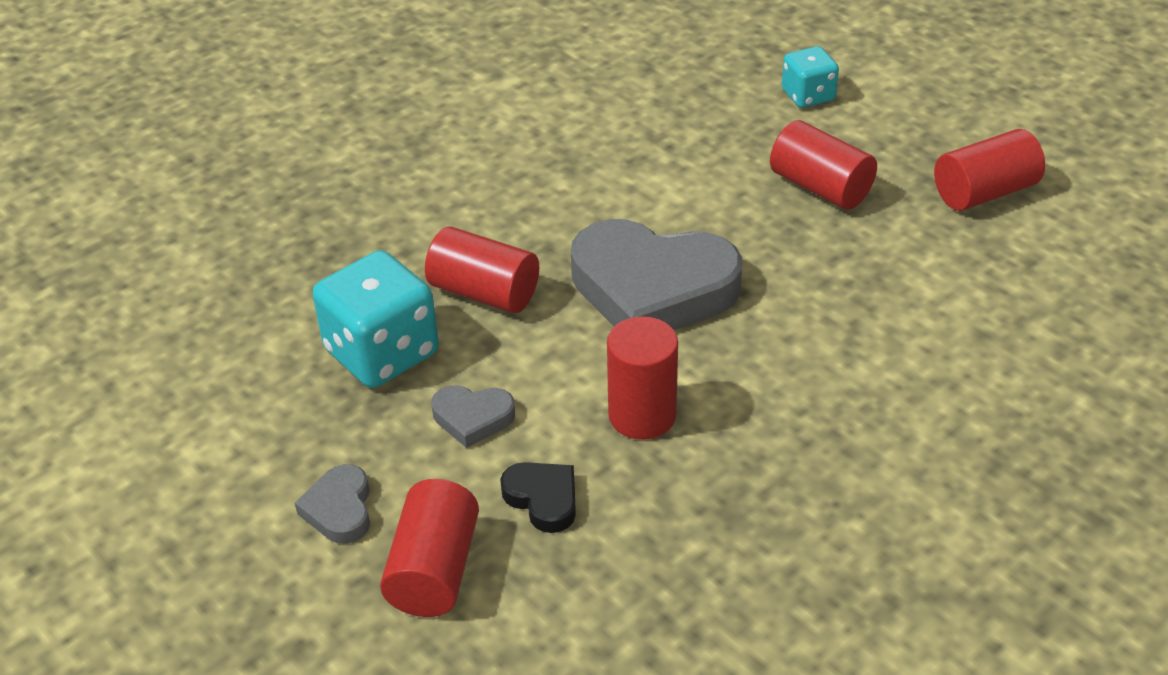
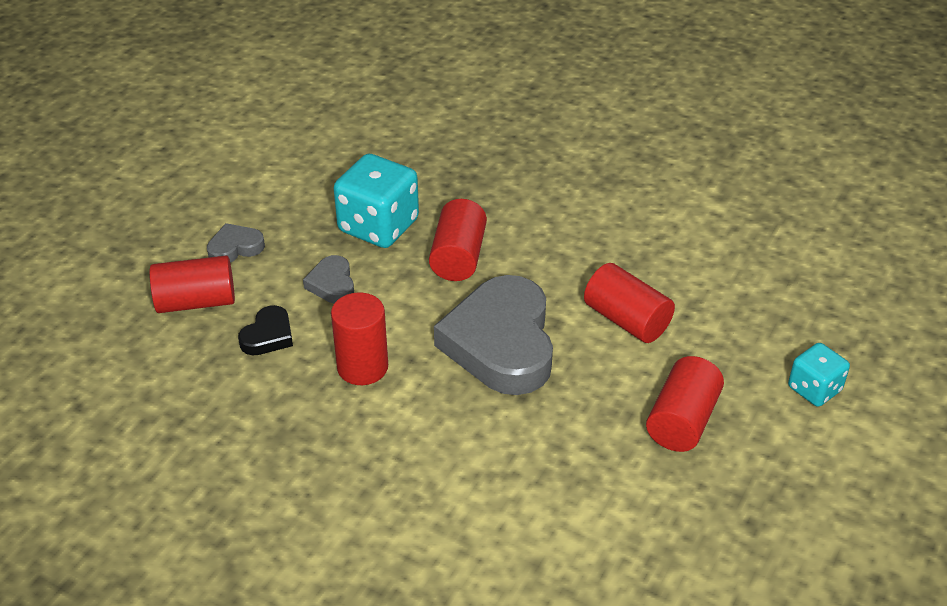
camera: 70 degrees right, 0 degrees up
red cylinder [934,129,1045,211] -> red cylinder moved to [584,263,675,343]

